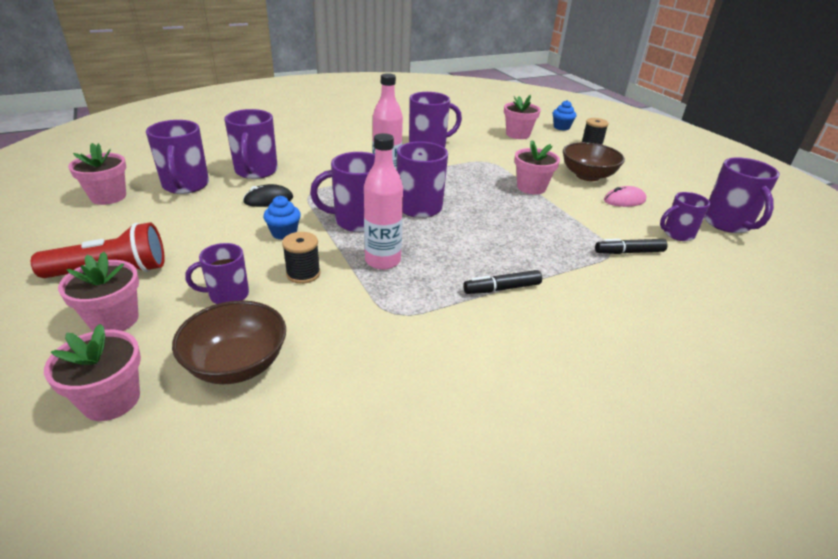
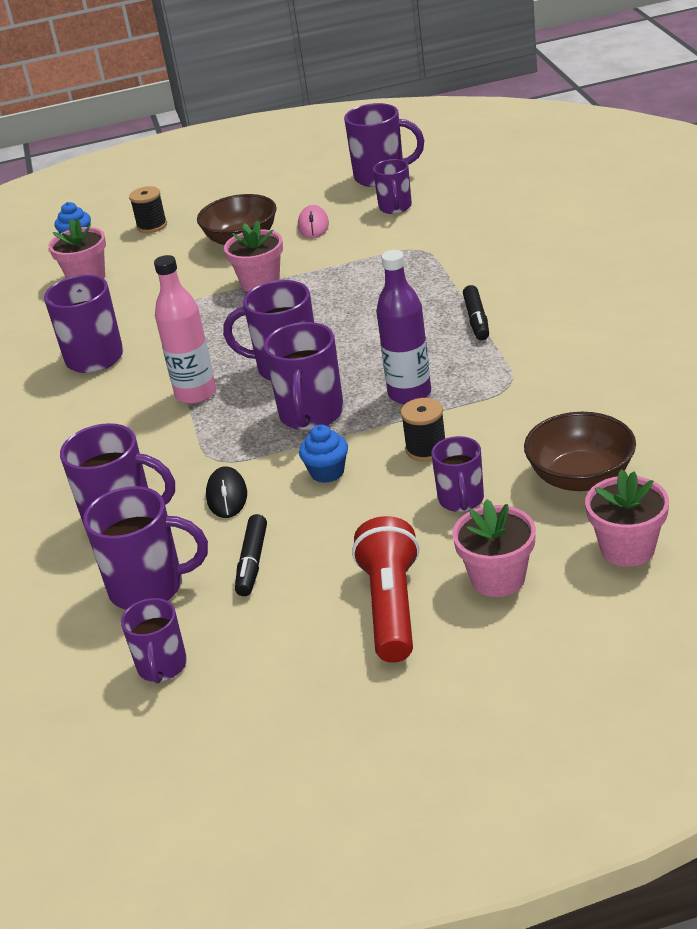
camera: 70 degrees left, 0 degrees up
pink flower pot [68,143,126,205] -> purple mug [121,598,187,683]
pink bottle [364,133,403,270] -> purple bottle [376,250,431,404]
black marker [595,239,667,254] -> black marker moved to [235,514,267,596]

